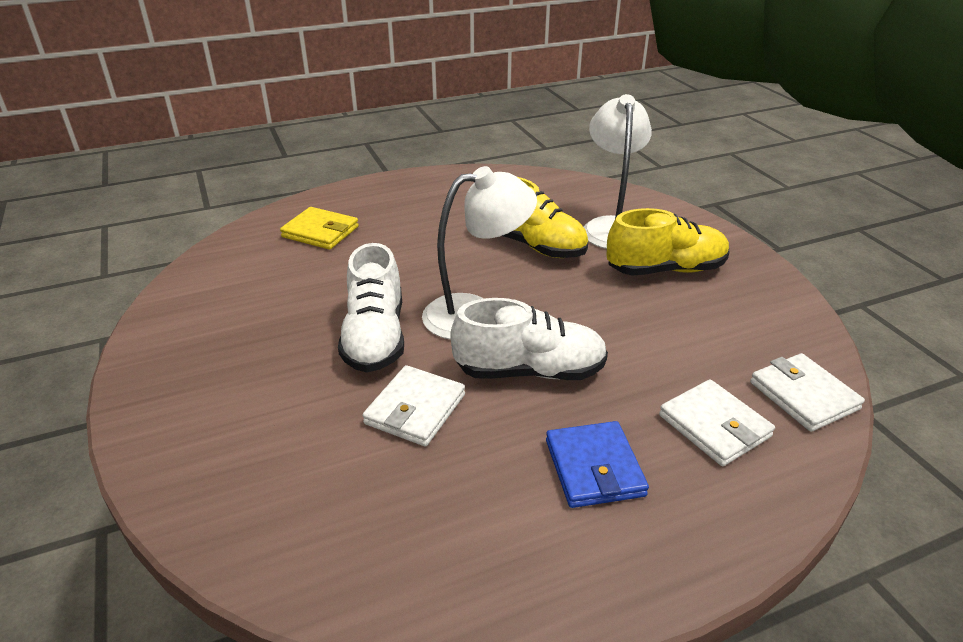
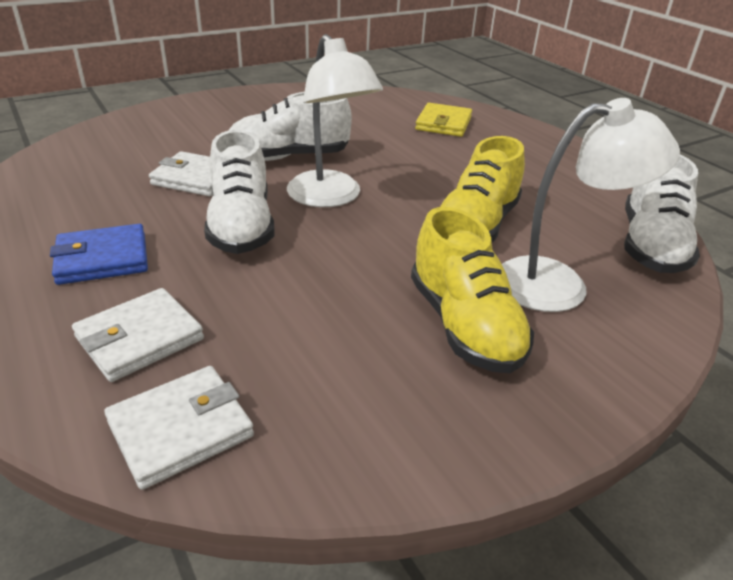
camera: 80 degrees right, 0 degrees up
none -> white shoe [624,155,700,273]

